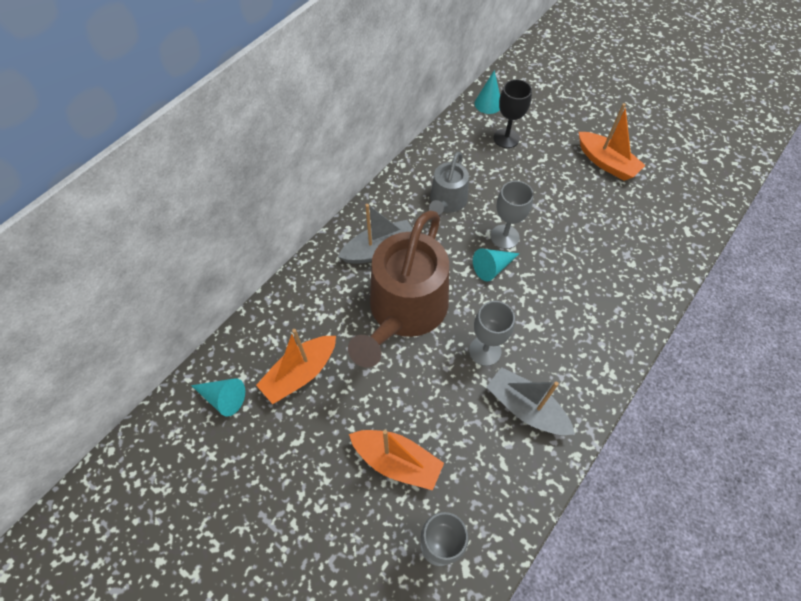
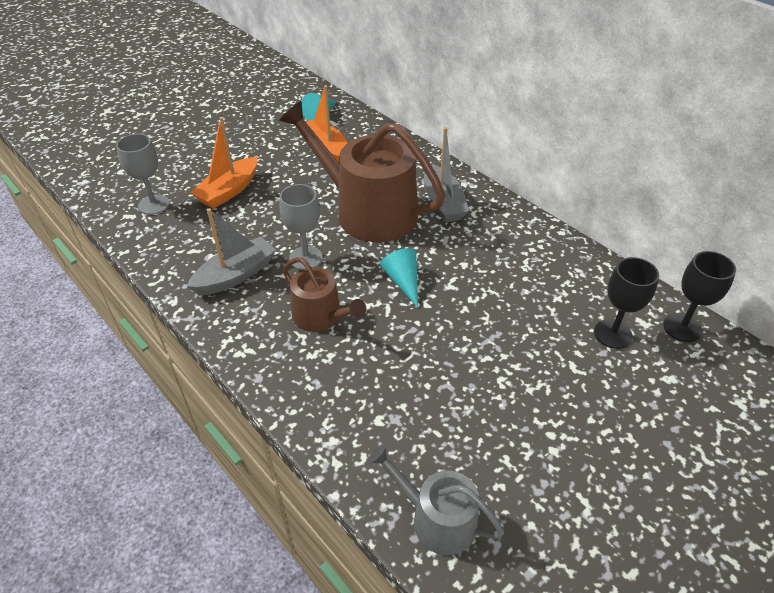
camera: 100 degrees right, 15 degrees down
grey watering can [429,152,469,215] -> grey watering can moved to [368,444,505,555]
turquoise cone [475,70,500,114] -> black goblet [663,251,736,342]
grey goblet [490,181,534,249] -> none
orange boat [579,103,646,181] -> none
none -> brown watering can [283,257,366,332]

